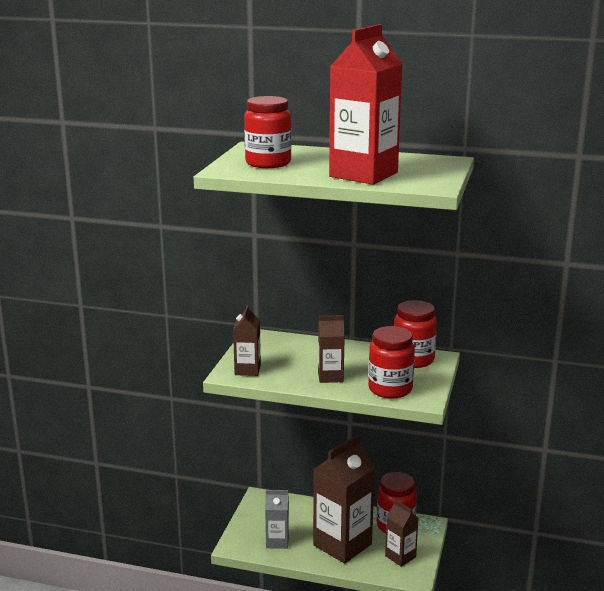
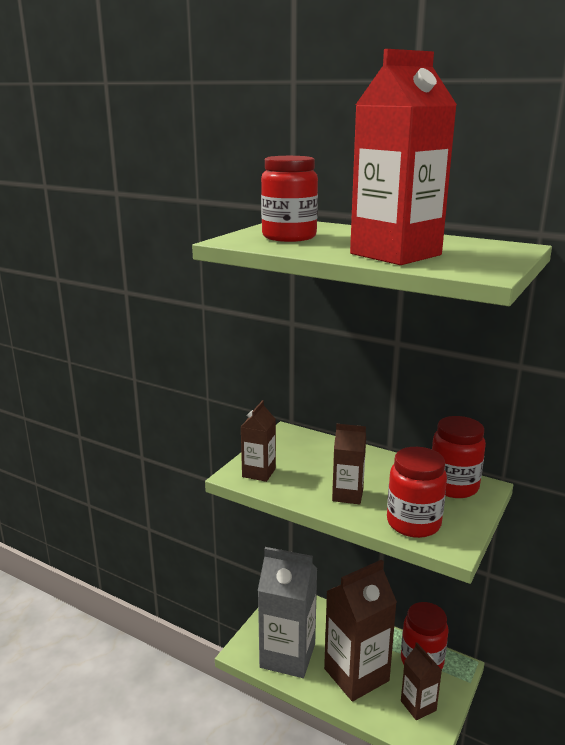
camera: 15 degrees right, 0 degrees up
grey carton [265,490,289,549] -> grey carton [258,547,318,678], size x1.93

